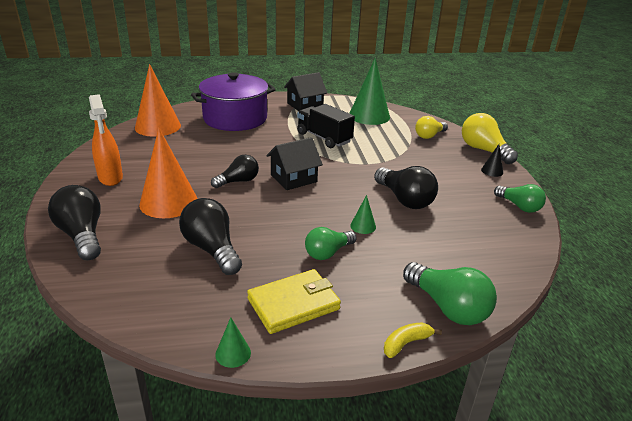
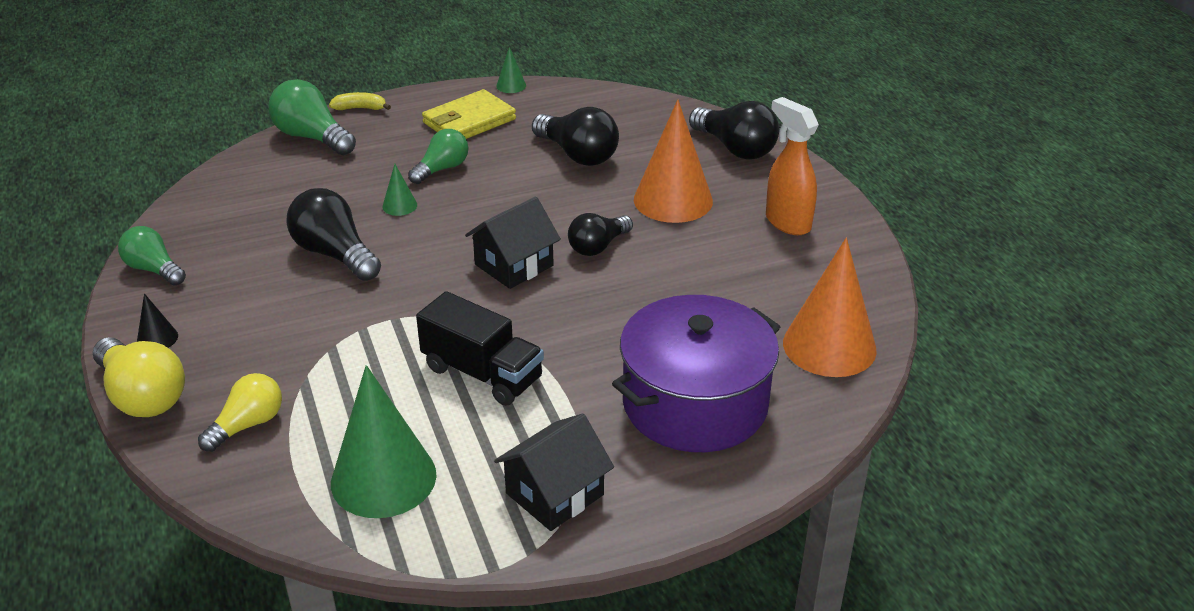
camera: 170 degrees right, 5 degrees up
yellow banana [384,322,442,358] -> yellow banana turned 135 degrees counterclockwise [329,92,391,110]

